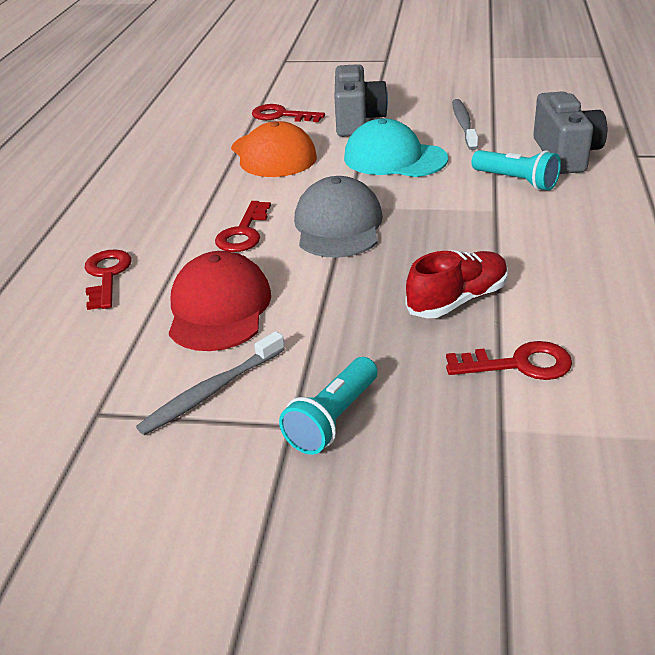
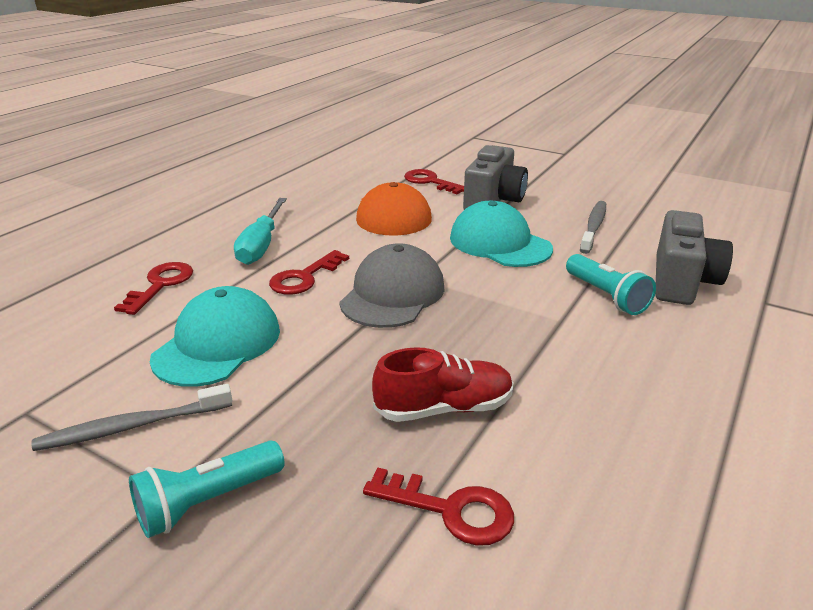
camera: 20 degrees right, 5 degrees down
red cap [169,251,271,351] -> turquoise cap [150,286,280,387]
none -> turquoise screwdriver [234,198,287,265]

